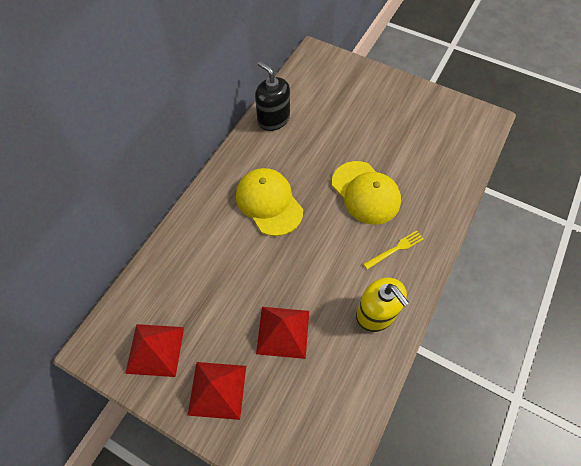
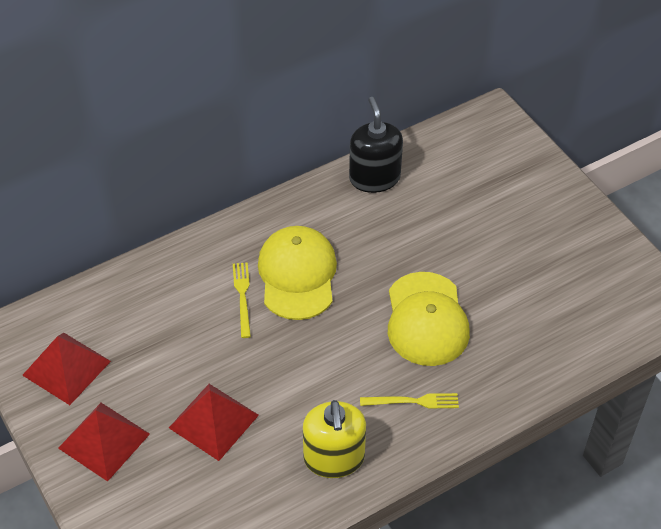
camera: 30 degrees right, 10 degrees down
none -> yellow fork [233,262,251,338]

